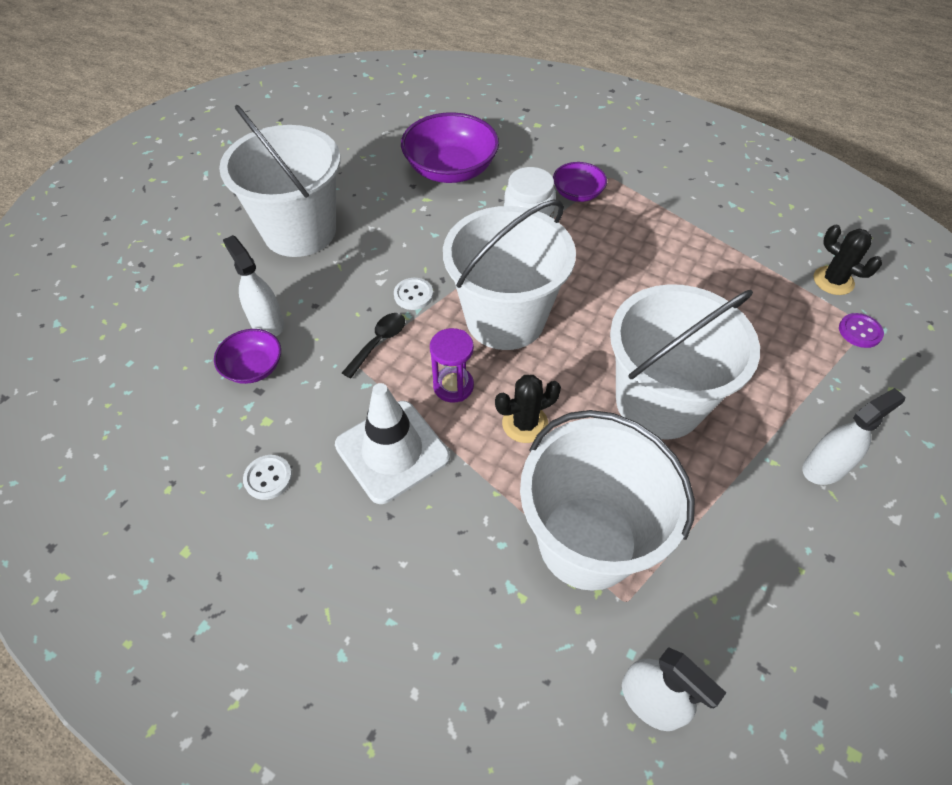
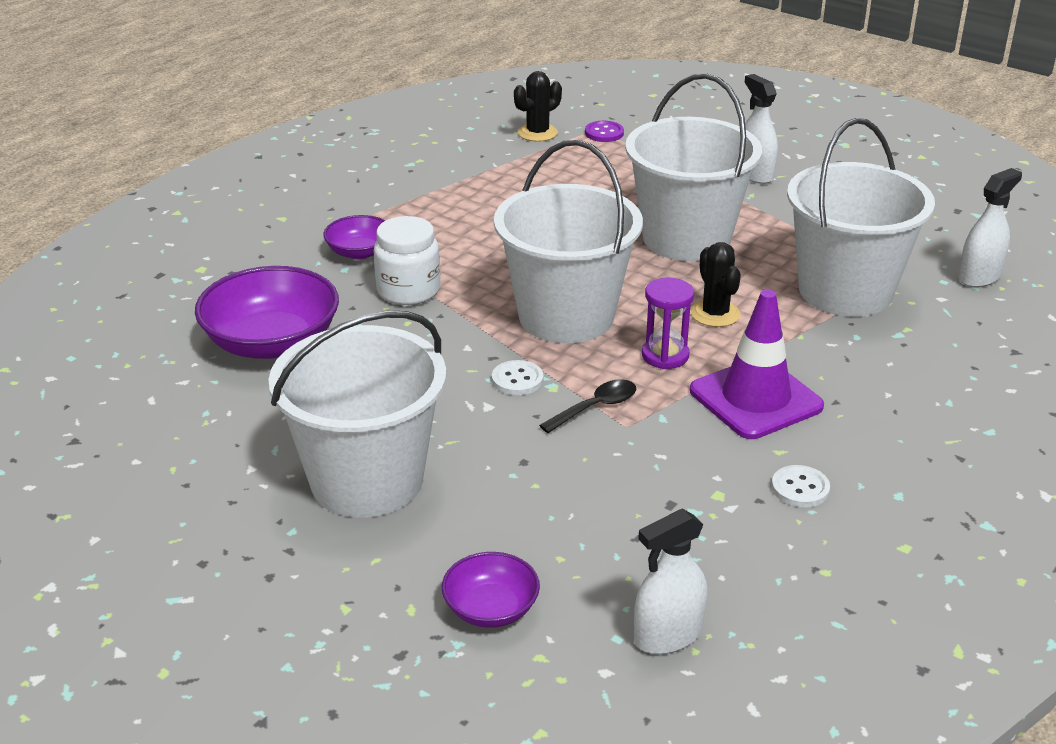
camera: 85 degrees left, 20 degrees down
purple bowl [214,329,281,384] -> purple bowl moved to [442,552,540,628]
white spray bottle [223,235,284,337] -> white spray bottle moved to [634,509,708,654]
white traffic cone [335,383,450,504] -> purple traffic cone [690,289,824,439]
black spoon [342,313,405,379] -> black spoon turned 105 degrees clockwise [539,380,636,433]

